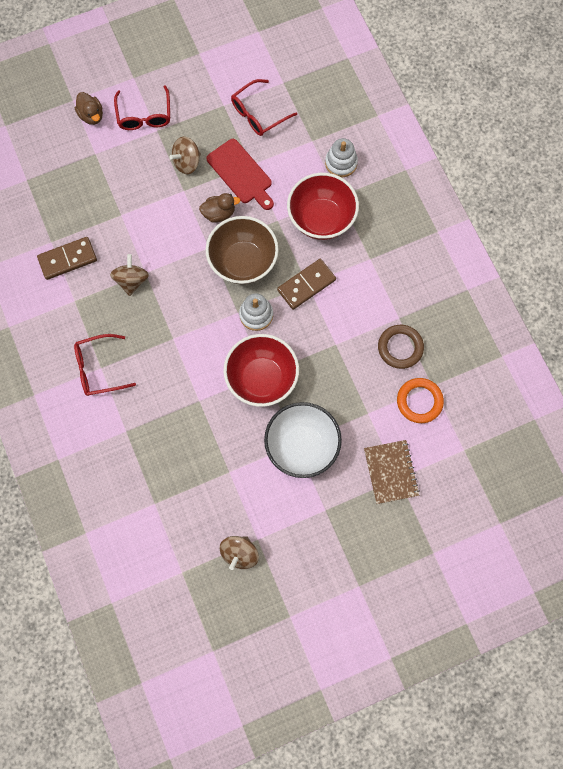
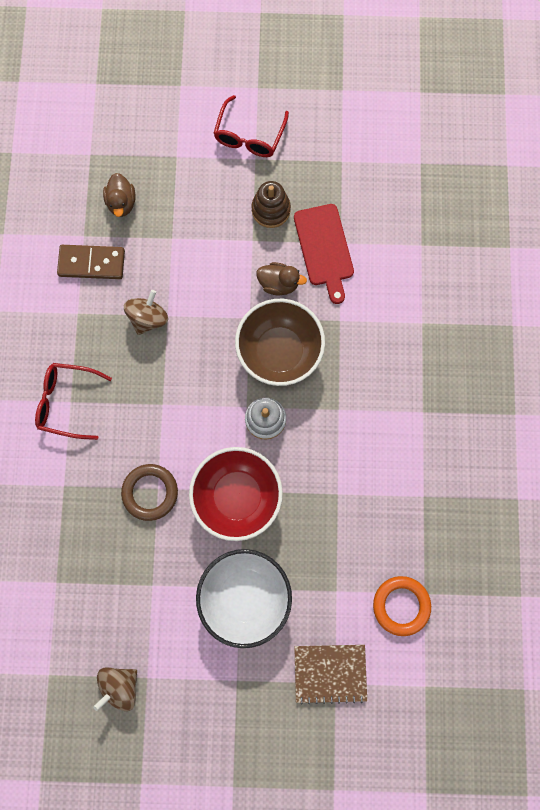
camera: 25 degrees right, 5 degrees up
brown duck [75,92,103,125] -> brown duck moved to [103,173,136,217]
brown spinning top [169,137,201,174] -> brown stacking toy [251,181,291,228]
red glasses [231,79,297,136] -> none
brown domino [277,259,336,310] -> none
red bowl [287,173,359,240] -> none
white stacking toy [325,138,358,178] -> none
brown notebook [364,440,420,504] -> brown notebook turned 75 degrees clockwise [294,645,367,704]
brown ring [378,325,424,369] -> brown ring moved to [121,464,178,521]

